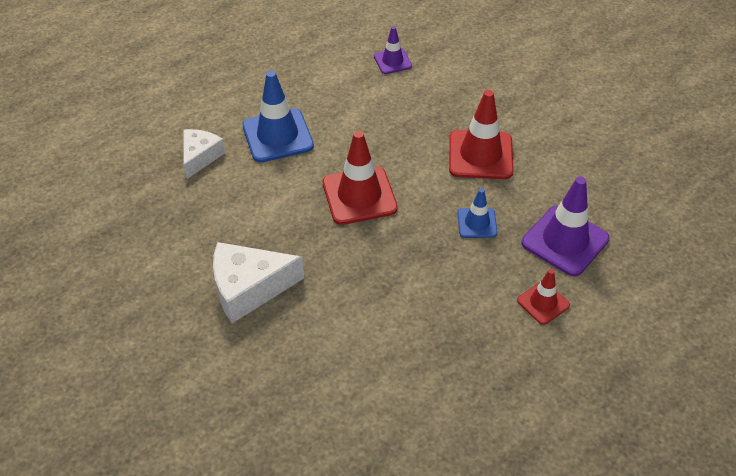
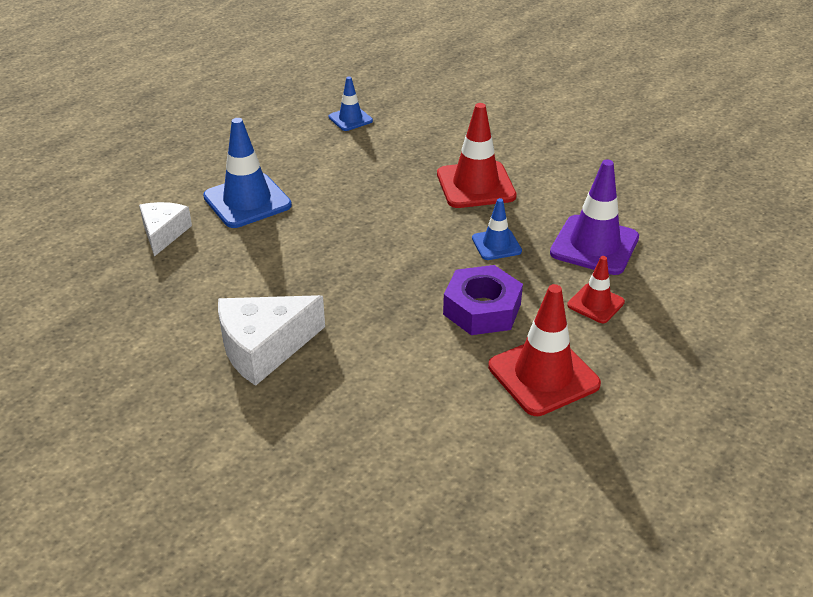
camera: 15 degrees left, 10 degrees down
red traffic cone [323,131,398,225] -> red traffic cone moved to [488,284,601,416]
purple traffic cone [374,26,412,74] -> blue traffic cone [329,77,373,131]
none -> purple nut [443,265,523,335]

